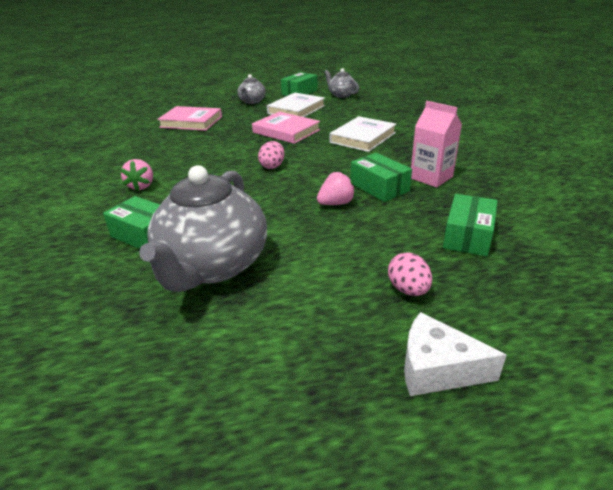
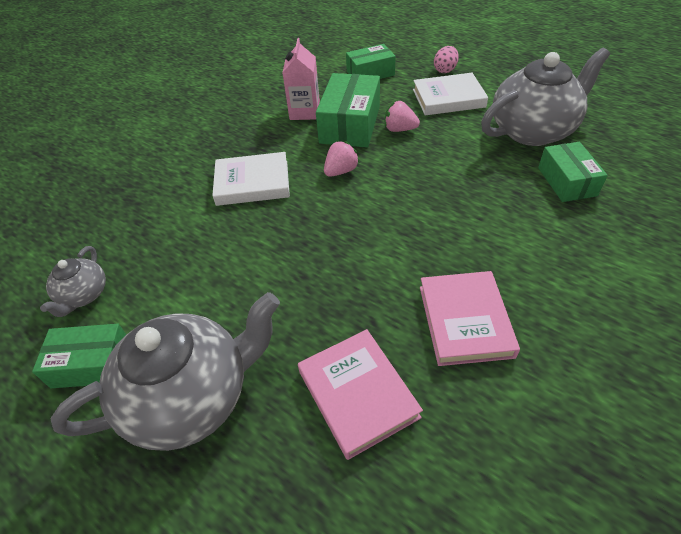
camera: 130 degrees left, 15 degrees up
pink strawberry [120,159,153,191] -> pink strawberry moved to [324,141,360,177]
grey teapot [237,74,266,104] -> grey teapot [51,292,280,451], size x2.05
pink book [252,112,320,144] -> pink book moved to [420,271,520,366]
pink egg [258,141,285,169] -> none
white book [267,93,325,117] -> white book moved to [413,73,488,115]
green box [351,153,412,202] -> green box [316,73,380,147], size x1.53
white cheese [404,312,507,396] -> none

